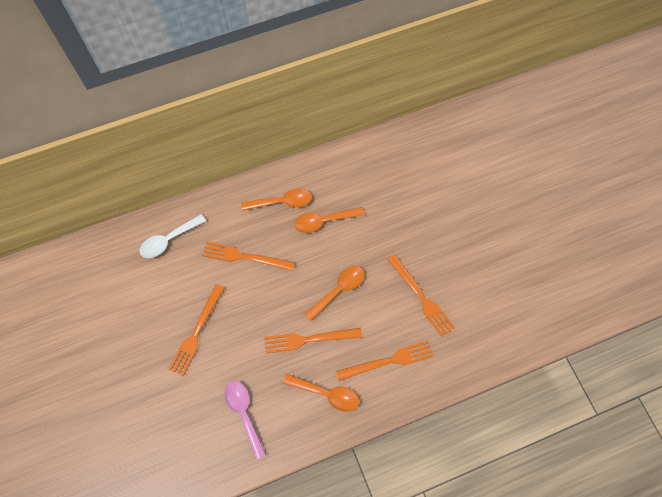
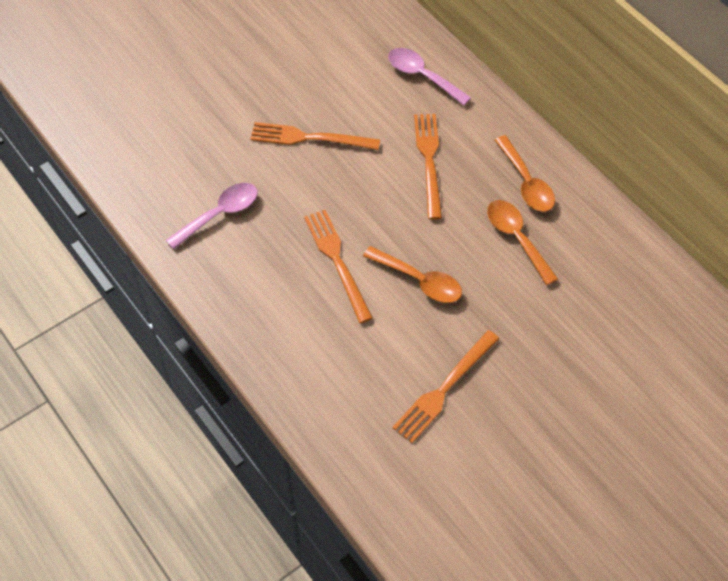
camera: 75 degrees right, 10 degrees down
white spoon [139,214,206,258] -> pink spoon [388,48,471,106]
orange spoon [283,374,359,412] -> none
orange fork [336,341,434,381] -> none

